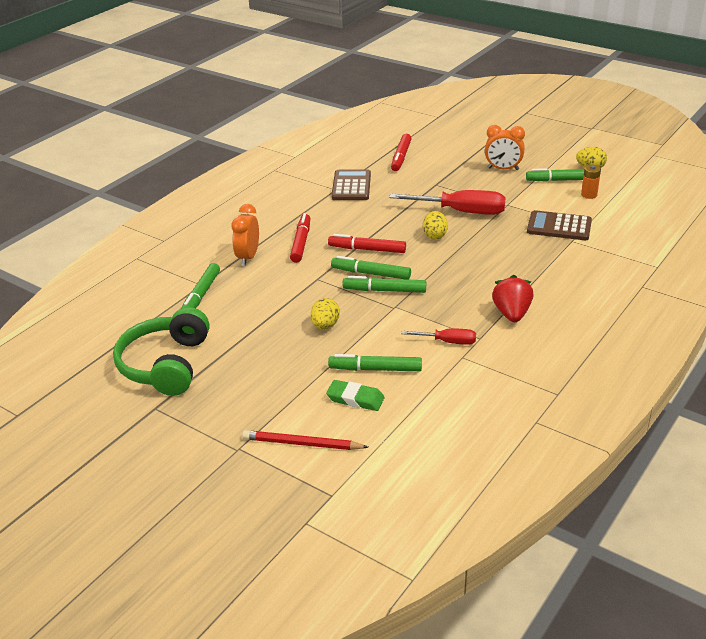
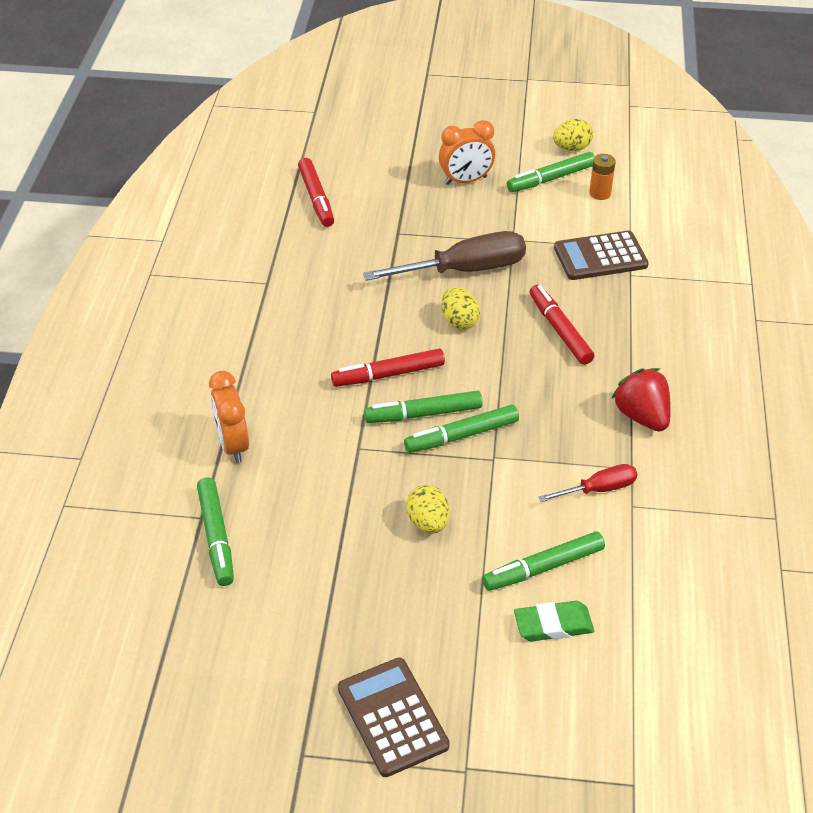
camera: 30 degrees left, 10 degrees up
green headphones [113,307,210,396] -> none
red pencil [242,430,368,450] -> none
red marker [290,213,310,263] -> red marker moved to [530,285,594,365]
brown calculator [331,170,371,200] -> brown calculator moved to [338,658,450,777]
red screwdriver [389,190,506,215] -> brown screwdriver [363,231,526,281]

